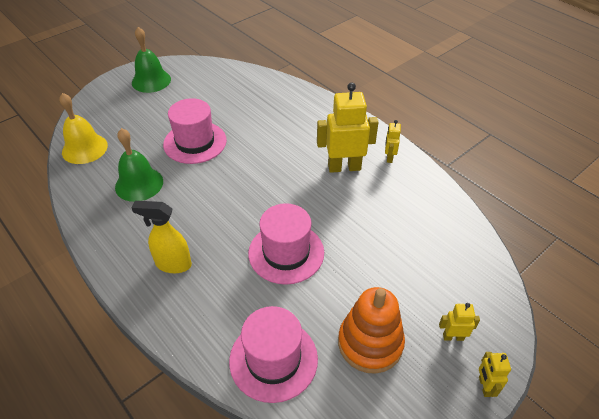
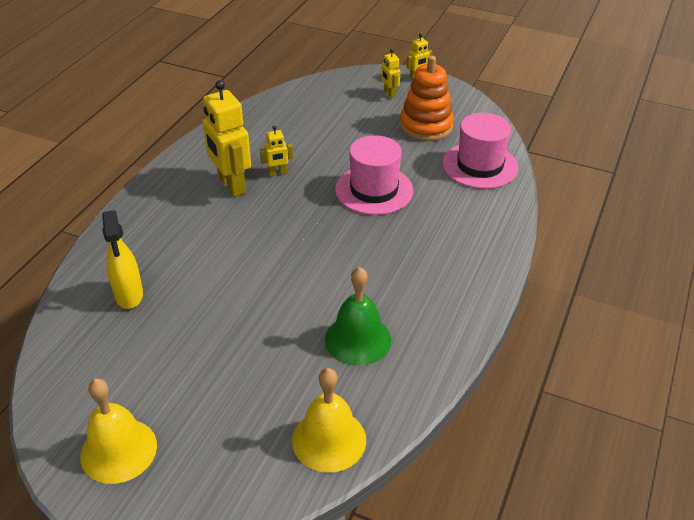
camera: 115 degrees left, 5 degrees down
yellow spray bottle [131,201,192,273] -> yellow spray bottle moved to [102,210,143,309]
green bell [132,27,171,93] -> yellow bell [80,378,157,484]
pink hat [163,98,227,164] -> none
yellow robot [385,120,401,163] -> yellow robot moved to [260,126,293,176]

